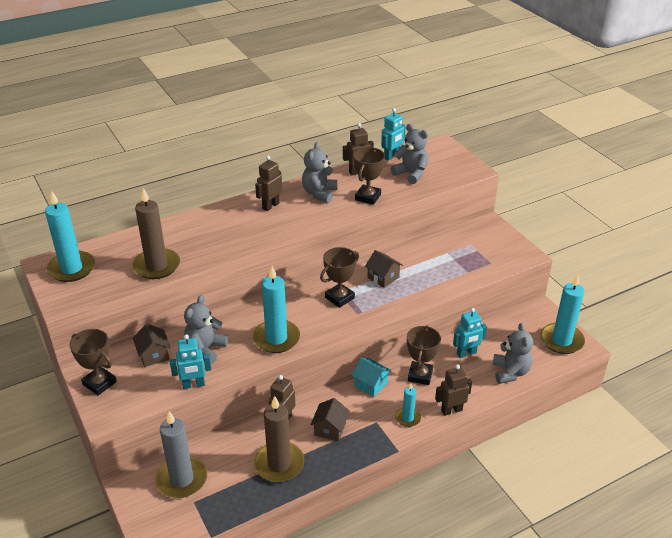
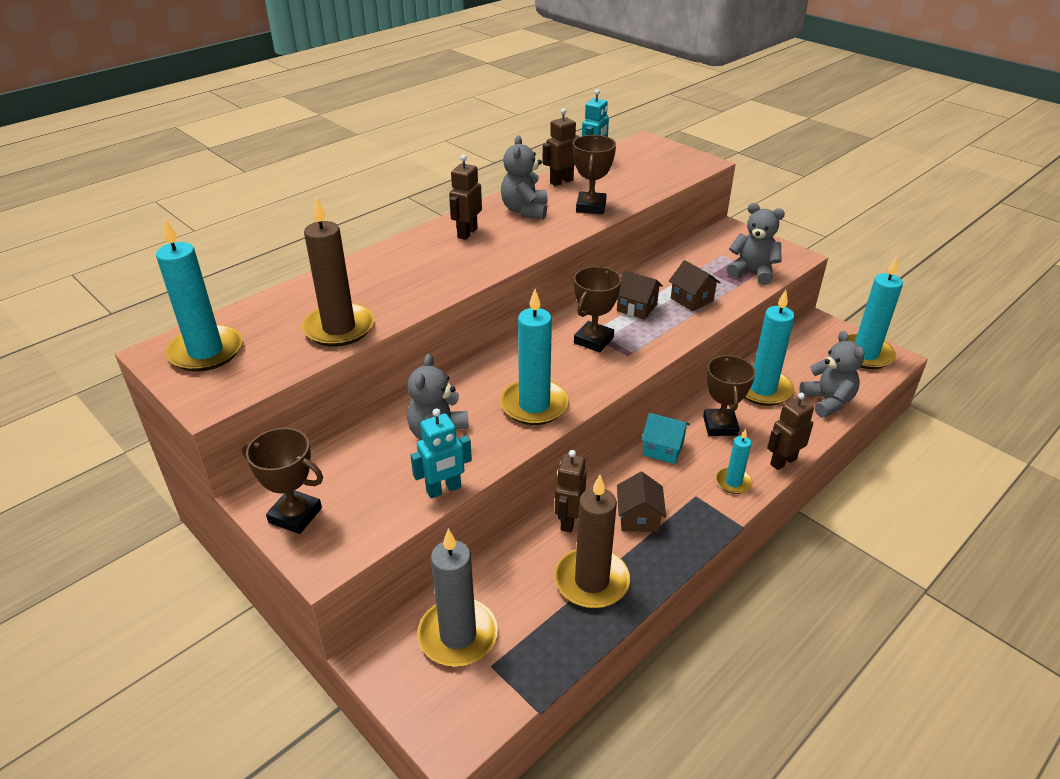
camera: 15 degrees left, 0 degrees up
brown house [133,324,171,367] -> brown house moved to [669,260,721,311]
grey teddy bear [391,124,428,184] -> grey teddy bear moved to [727,203,785,285]
turquoise robot [453,308,487,358] -> turquoise candle [744,290,795,406]

